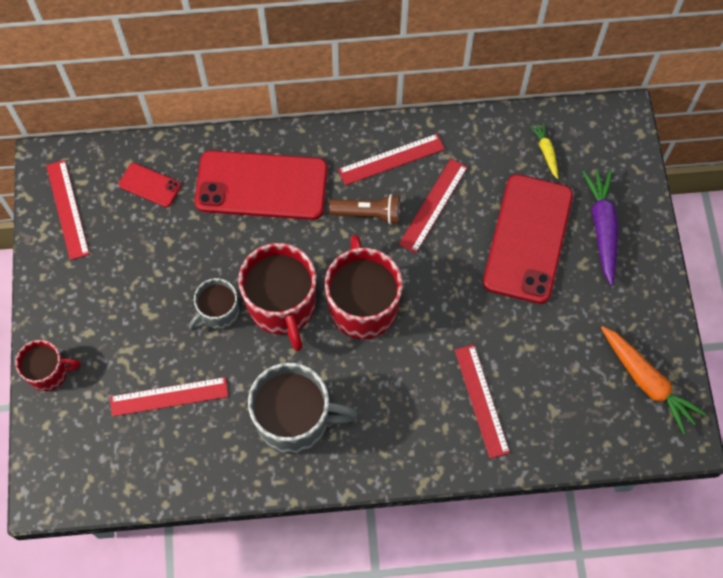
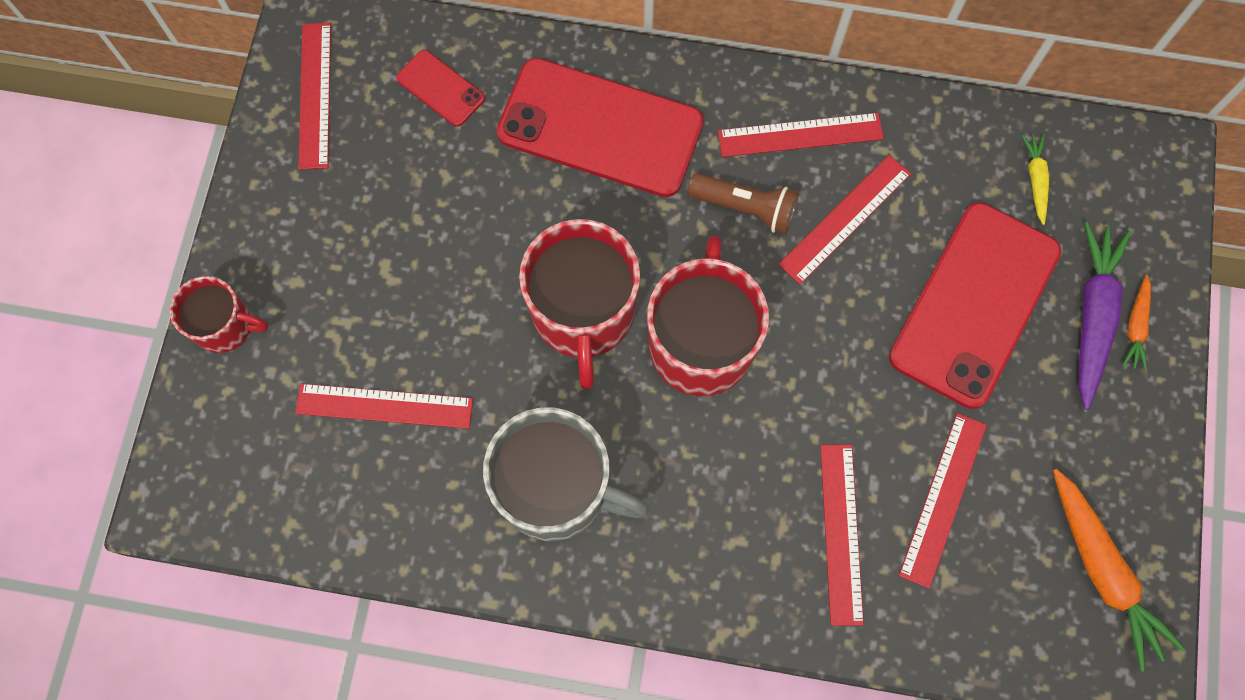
camera: 15 degrees right, 5 degrees up
grey mug [189,278,239,331] -> none
none -> red ruler [899,413,987,589]
none -> orange carrot [1122,275,1151,372]

